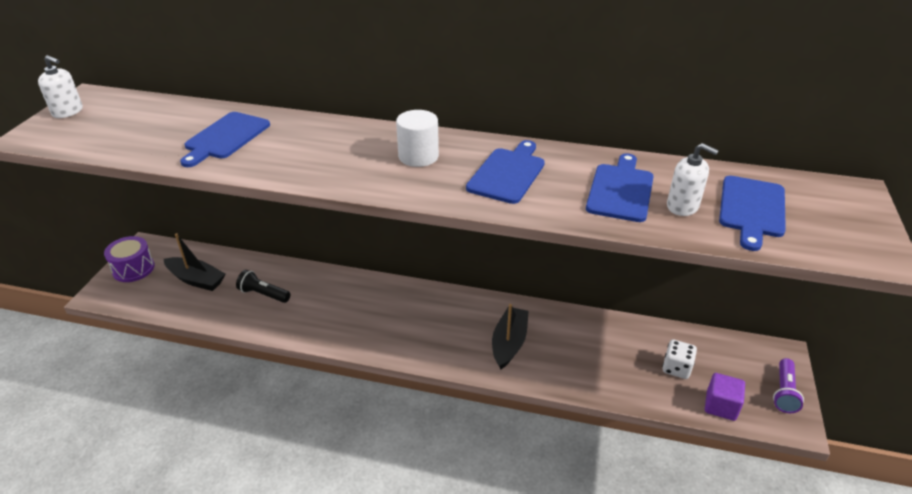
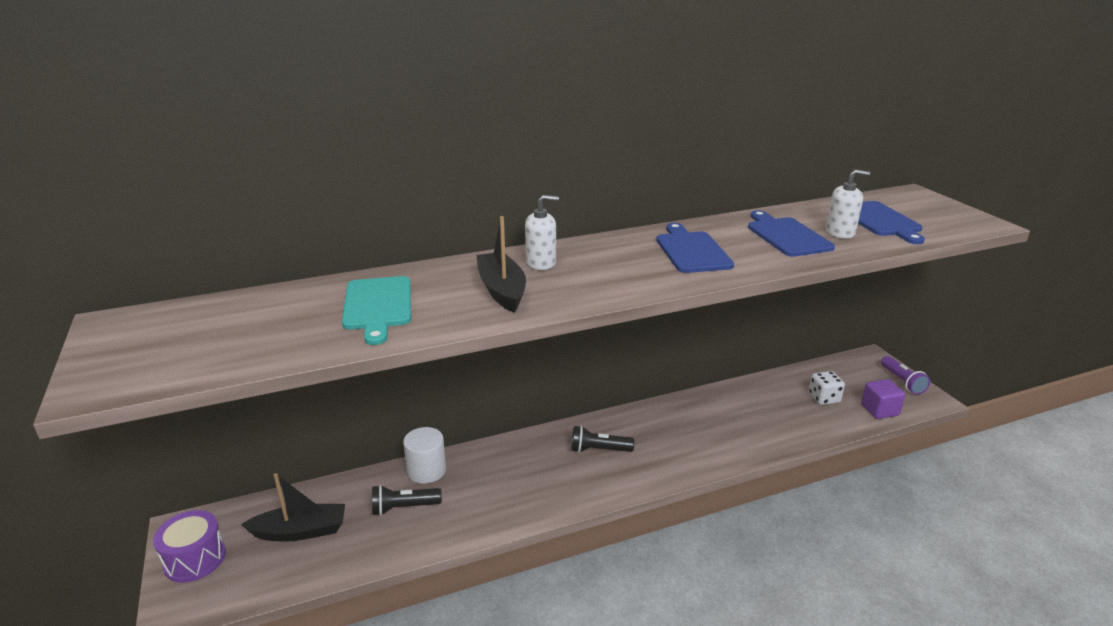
camera: 35 degrees left, 10 degrees down
white soap dispenser [38,55,83,118] -> white soap dispenser moved to [525,195,559,270]
blue cutting board [180,112,270,167] -> turquoise cutting board [342,276,411,345]
white cylinder [396,110,439,167] -> white cylinder moved to [403,427,446,483]
black boat [492,304,529,370] -> black boat moved to [476,216,526,313]
none -> black flashlight [572,426,634,453]

